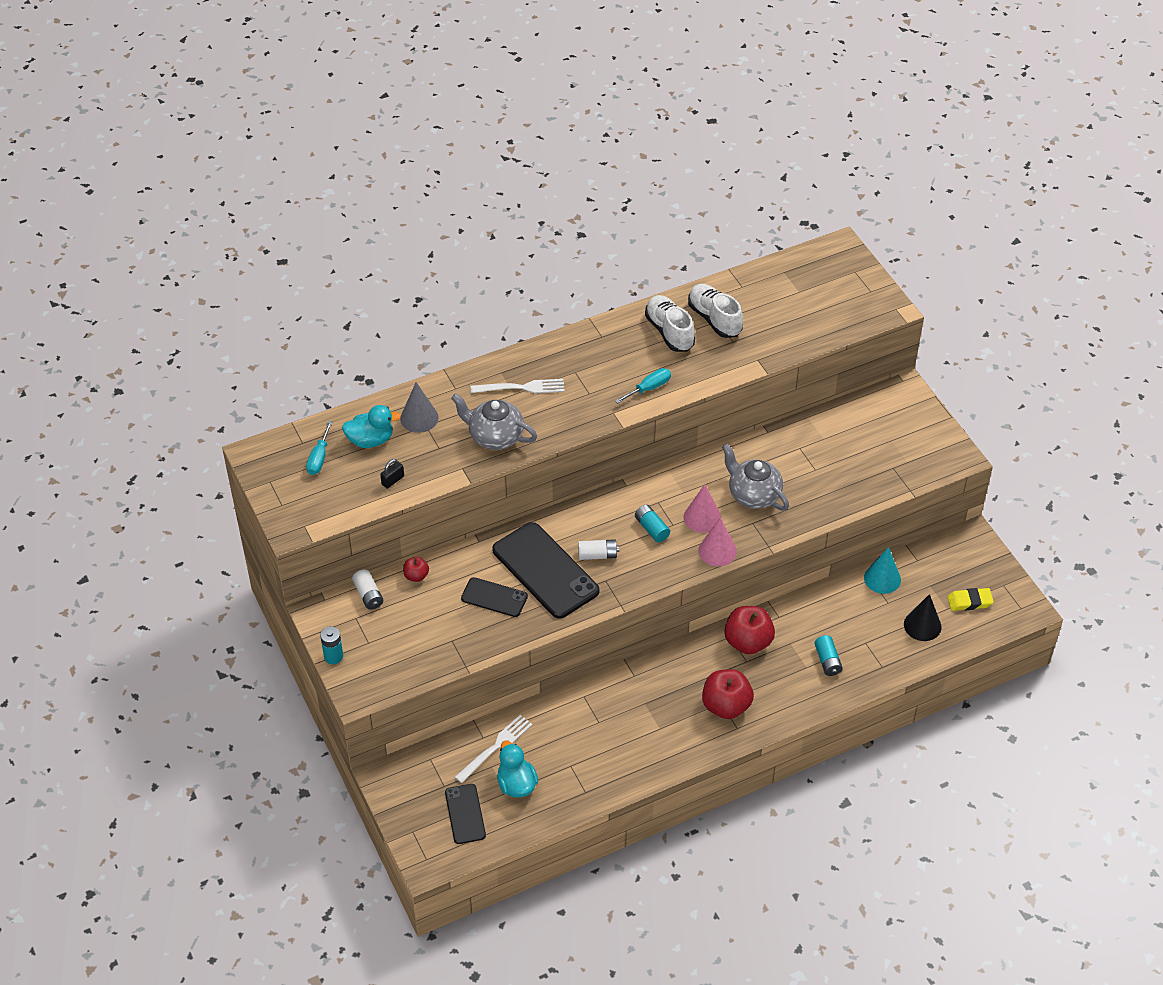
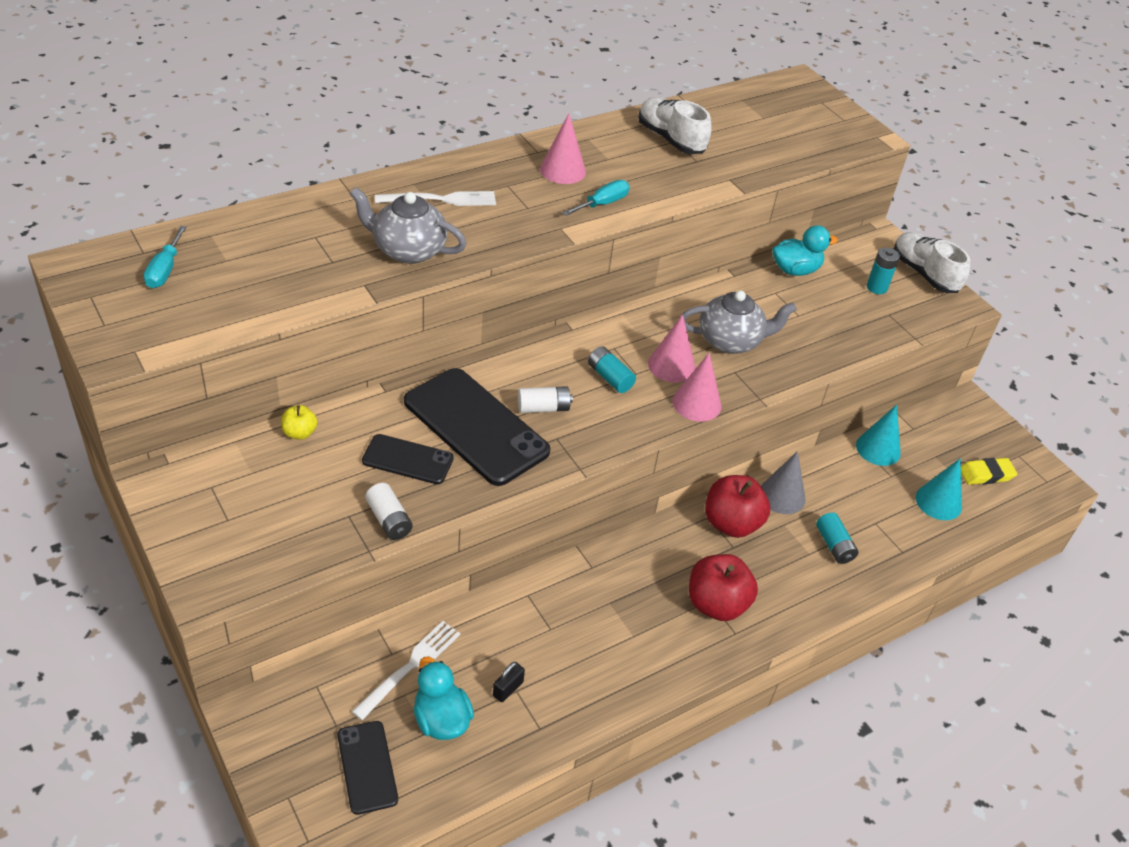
camera: 10 degrees left, 5 degrees down
turquoise battery [320,626,343,664] -> turquoise battery moved to [867,247,900,294]
turquoise duck [342,405,401,448] -> turquoise duck moved to [772,225,838,276]
white battery [352,569,383,610] -> white battery moved to [365,483,413,540]
black padlock [380,459,404,489] -> black padlock moved to [493,662,525,702]
grey cone [400,382,438,433] -> grey cone moved to [761,451,805,514]
red apple [403,557,429,582] -> yellow apple [281,405,318,440]
white shoe [645,295,695,352] -> white shoe moved to [894,232,970,293]
grey teapot [722,443,789,511] -> grey teapot turned 135 degrees clockwise [680,290,797,354]
black cone [904,594,941,641] -> turquoise cone [916,458,962,520]
none -> pink cone [540,114,586,184]

